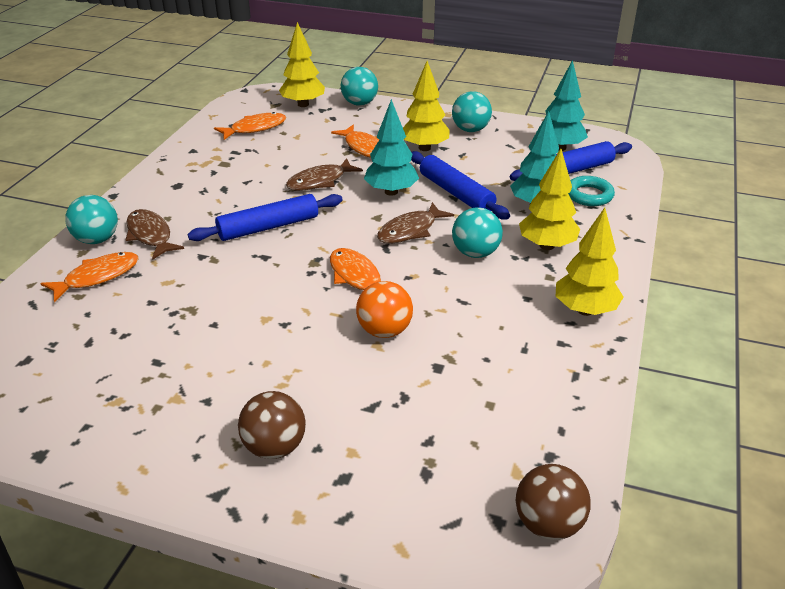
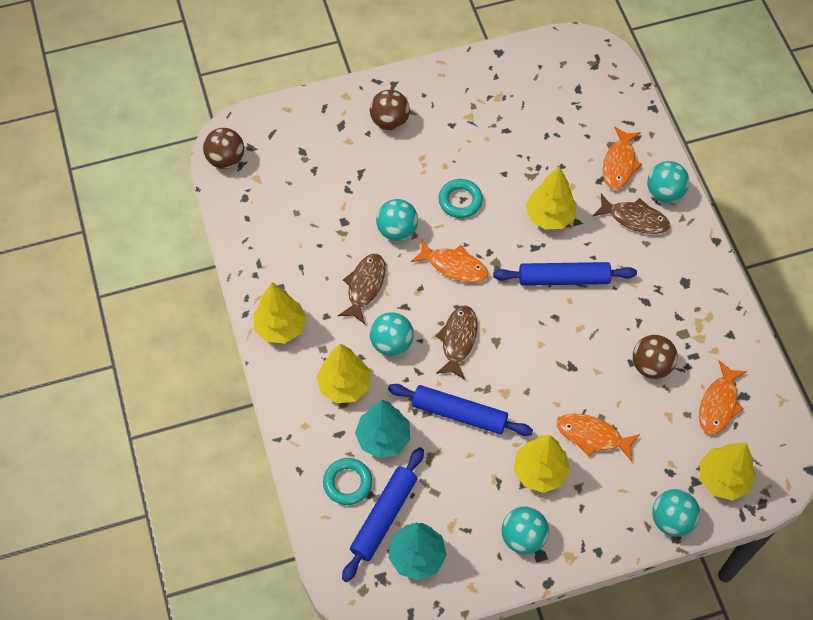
camera: 145 degrees right, 25 degrees up
blue rolling pin [188,194,343,241] -> blue rolling pin turned 60 degrees clockwise [493,262,637,286]
brown fish [286,158,363,191] -> brown fish moved to [338,254,386,324]
orange ball [356,281,413,338] -> turquoise ball [376,199,418,241]
turquoise tree [364,99,419,196] -> none
none -> turquoise ring [438,179,483,218]
none -> yellow tree [526,166,577,230]
none -> brown ball [633,335,678,379]

